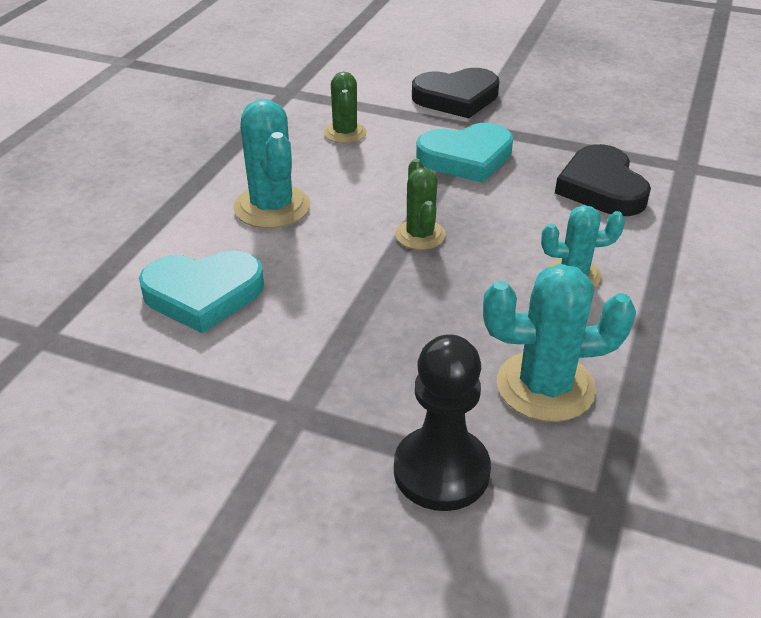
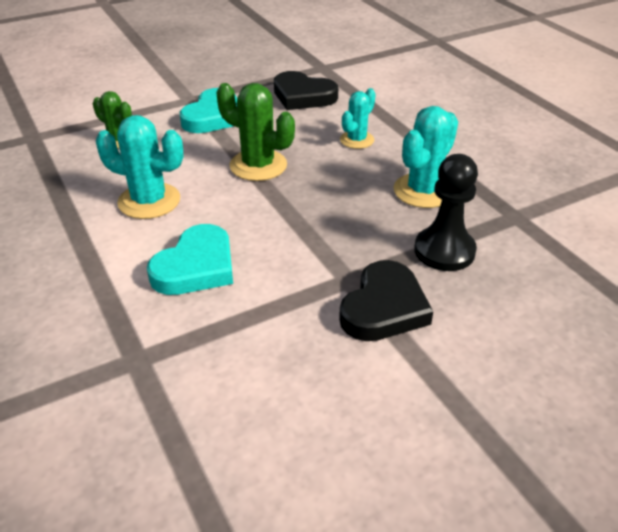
camera: 50 degrees left, 0 degrees up
green cactus [395,159,446,250] -> green cactus [217,83,295,181], size x1.59
black heart [412,68,500,118] -> black heart moved to [339,260,433,341]

